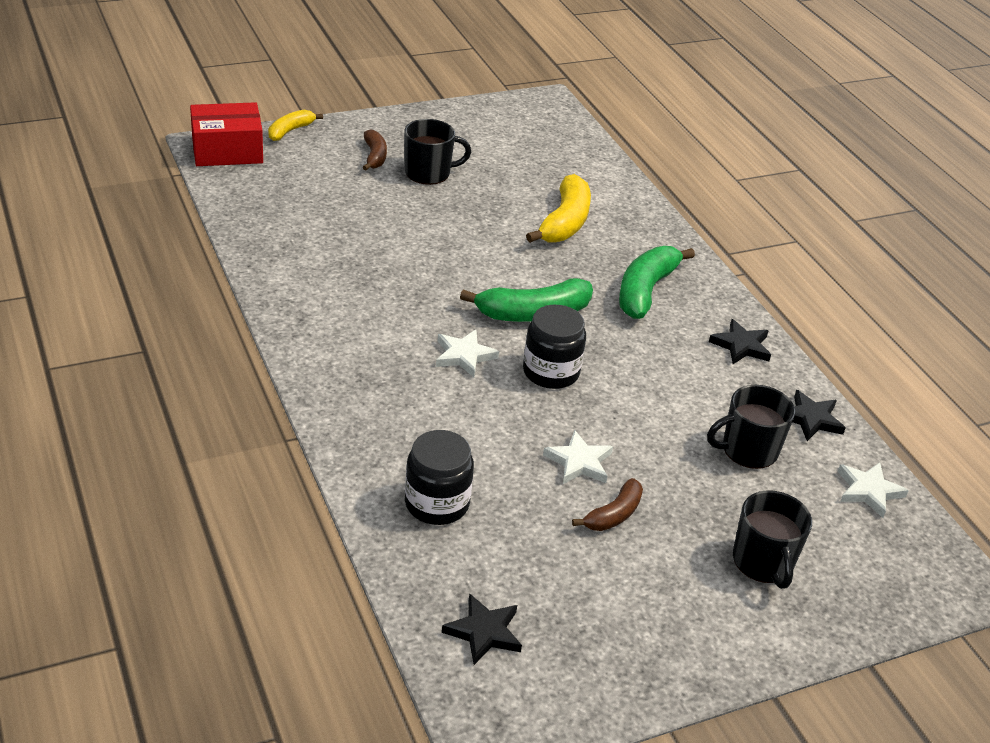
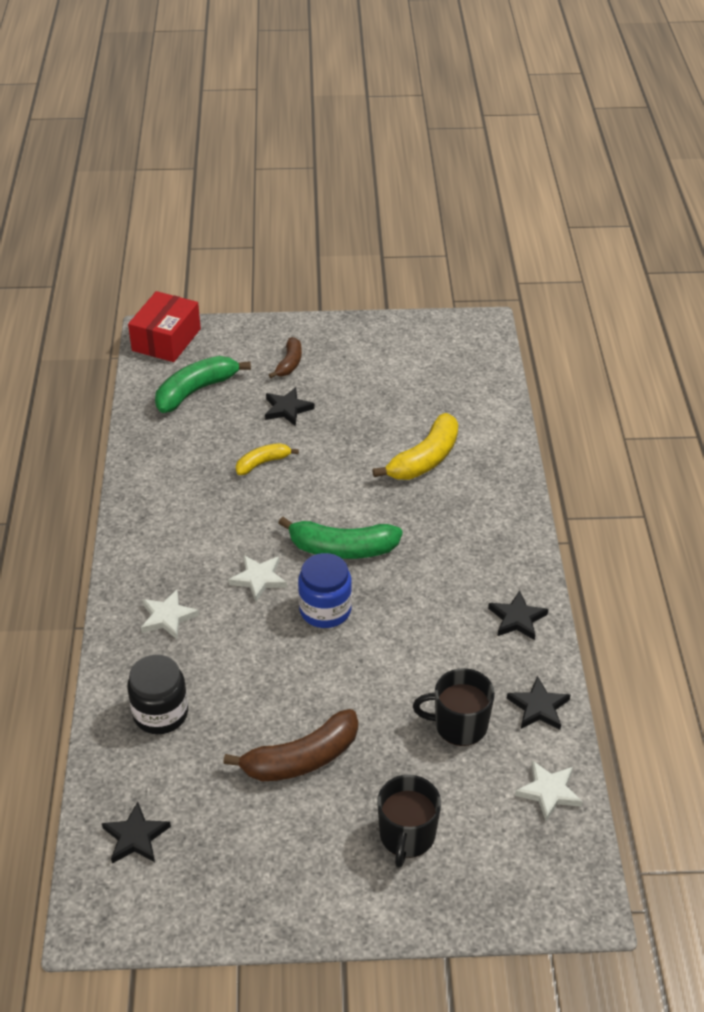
camera: 25 degrees right, 5 degrees up
red box [190,102,263,166] -> red box turned 75 degrees counterclockwise [128,291,201,362]
yellow banana [268,110,323,141] -> yellow banana moved to [236,443,299,475]
black mug [404,119,471,185] -> none
black jar [523,305,586,389] -> blue jar [298,553,352,628]
white star [543,430,613,484] -> white star moved to [141,590,199,639]
brown banana [572,478,643,531] -> brown banana [223,709,358,781], size x1.71
green banana [619,246,695,319] -> green banana moved to [155,356,251,413]
none -> black star [265,387,314,426]

